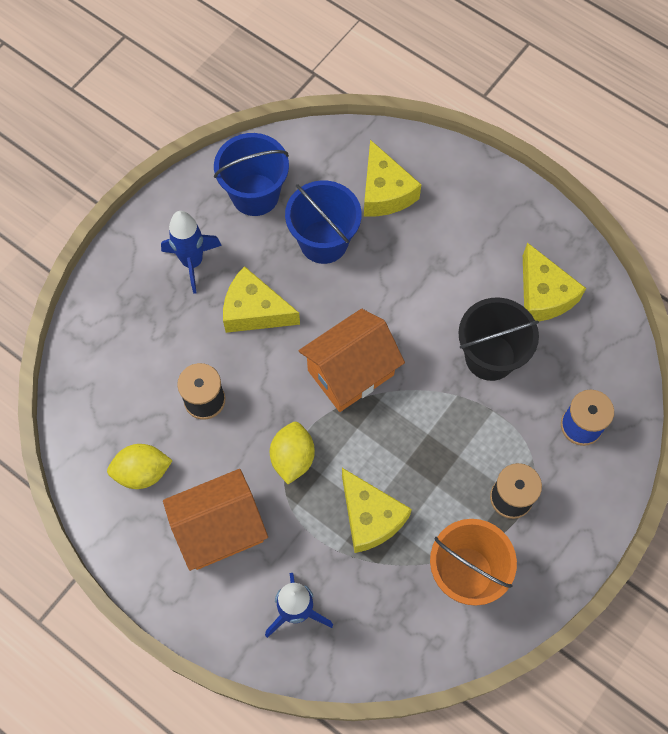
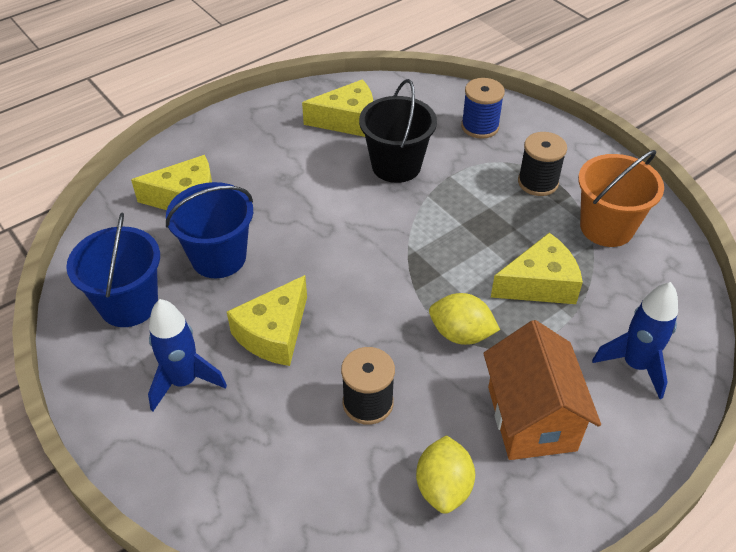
camera: 75 degrees left, 20 degrees down
orange house [299,309,405,412] -> none

